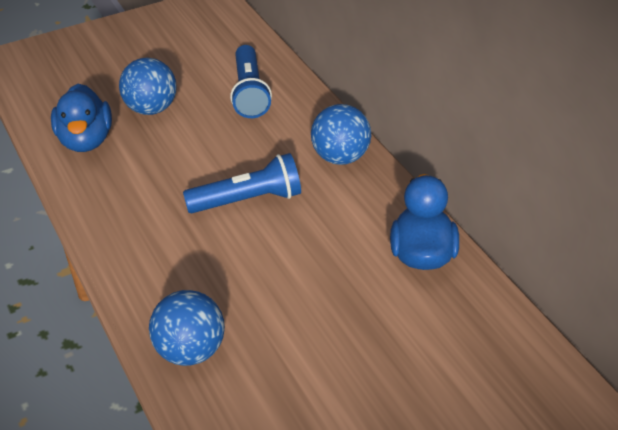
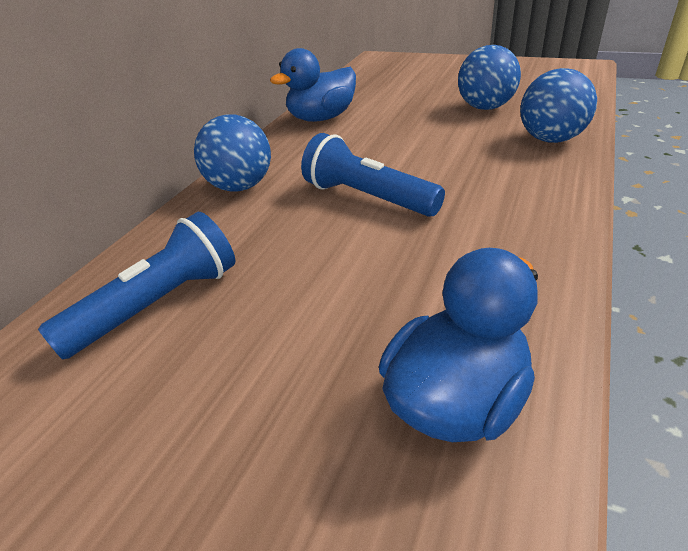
camera: 125 degrees left, 5 degrees down
blue ball [119,58,177,115] -> blue ball moved to [458,45,521,110]

